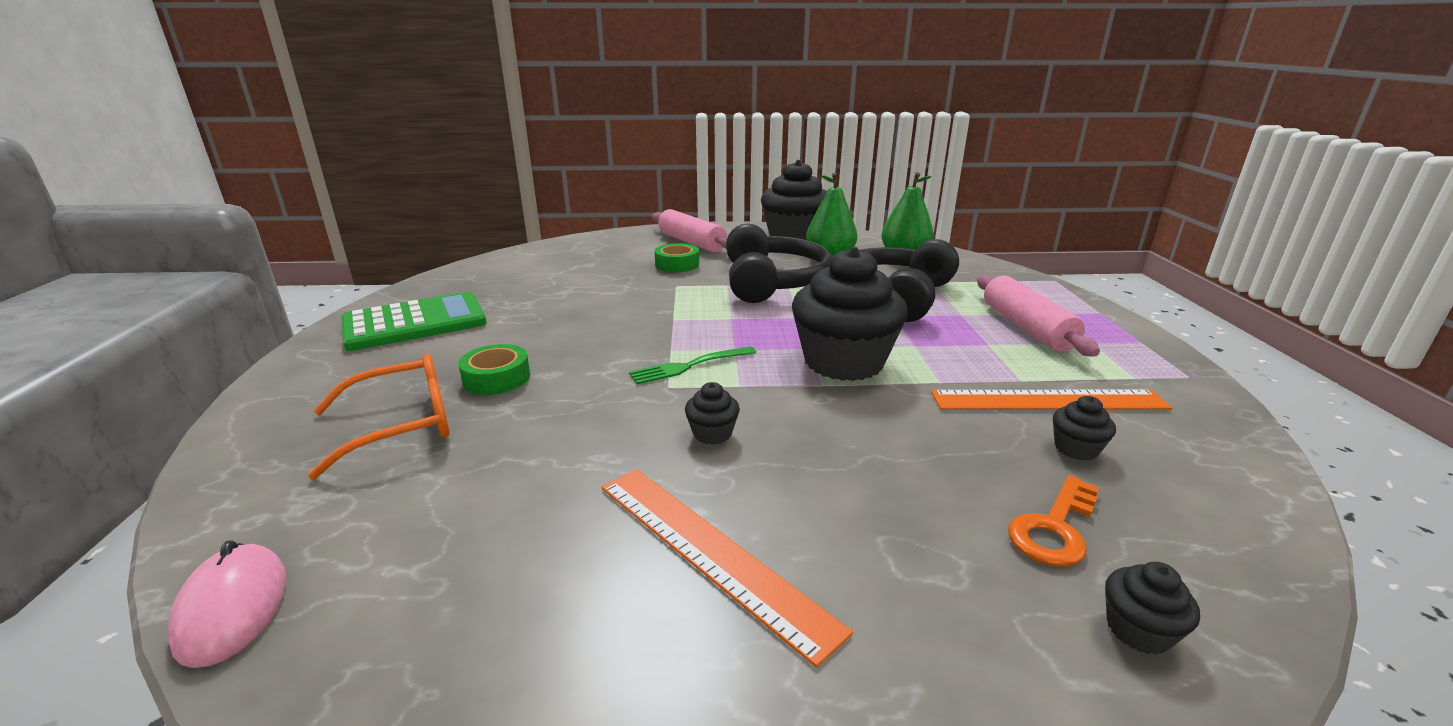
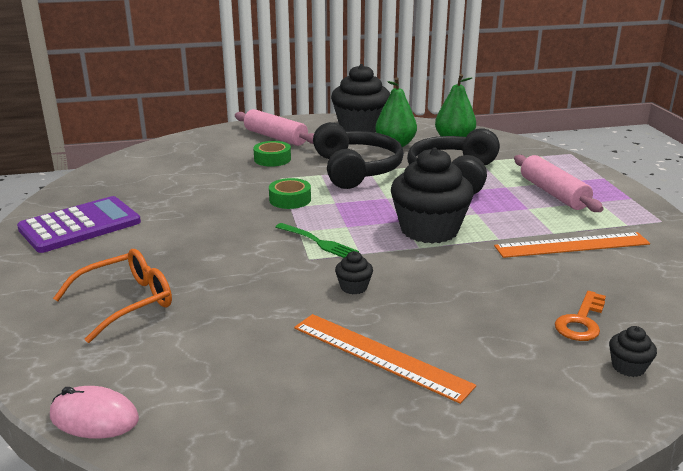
camera: 10 degrees left, 0 degrees up
pink mouse [167,540,286,668] -> pink mouse turned 45 degrees counterclockwise [50,386,139,439]
green calculator [341,292,487,351] -> purple calculator [17,196,141,253]
green tape [458,344,530,395] -> green tape moved to [269,178,311,209]
green fork [629,346,756,384] -> green fork turned 105 degrees counterclockwise [276,223,359,258]
black cupcake [1053,396,1116,461] -> none

